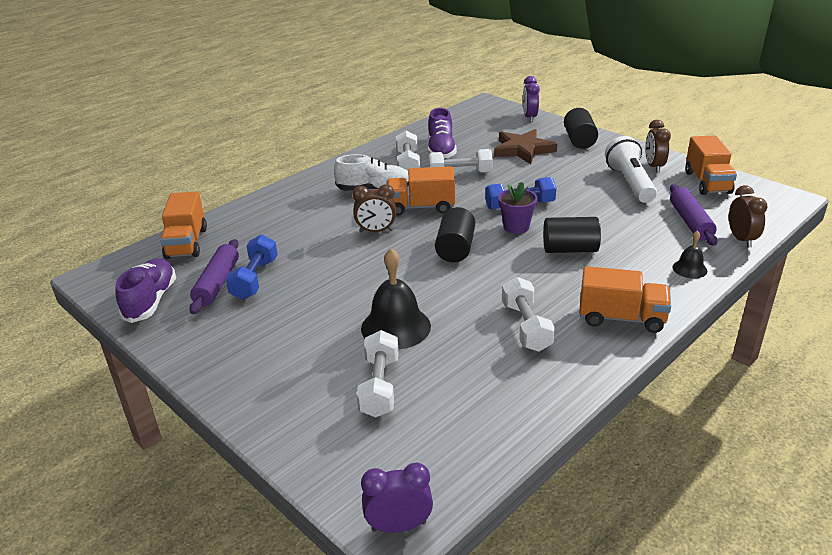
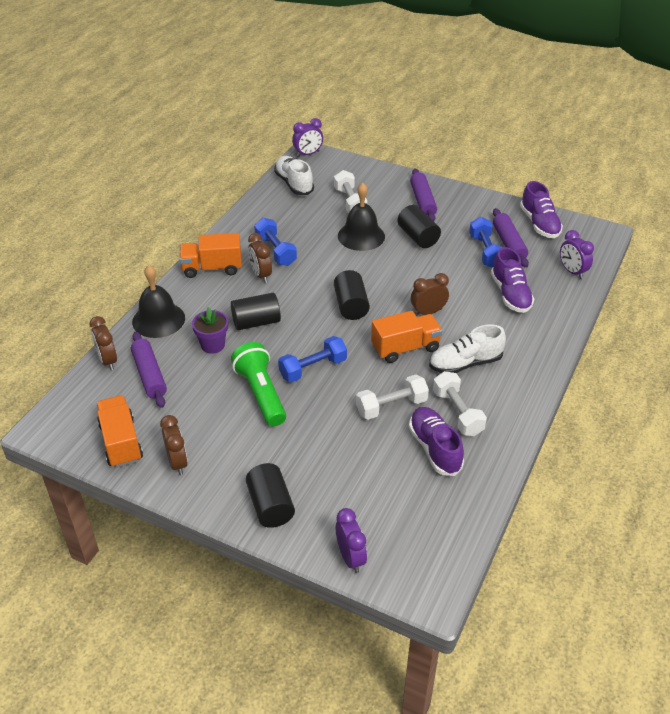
camera: 160 degrees right, 10 degrees up
orange truck [160,192,207,259] -> purple clock [560,230,594,279]
brown star [494,129,557,164] -> none
purple flower pot [498,182,538,234] -> purple flower pot moved to [192,307,228,354]
white dumbbell [502,277,555,352] -> blue dumbbell [254,218,297,266]
white flashlight [605,136,657,203] -> none
black bell [672,231,707,279] -> black bell [132,265,185,338], size x1.93
none -> green flashlight [231,342,286,426]
none -> brown clock [248,233,272,283]
none -> white shoe [274,156,314,195]
none -> black cylinder [398,205,441,248]
none -> purple rolling pin [410,168,437,221]
none -> purple shoe [491,247,534,313]

